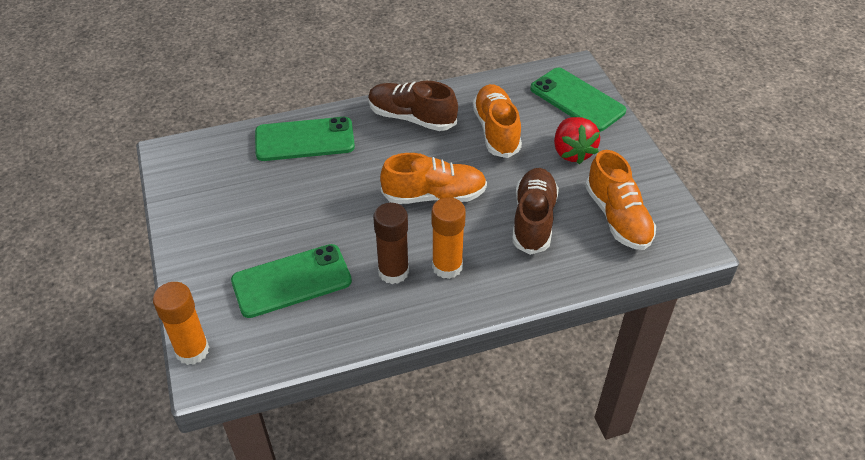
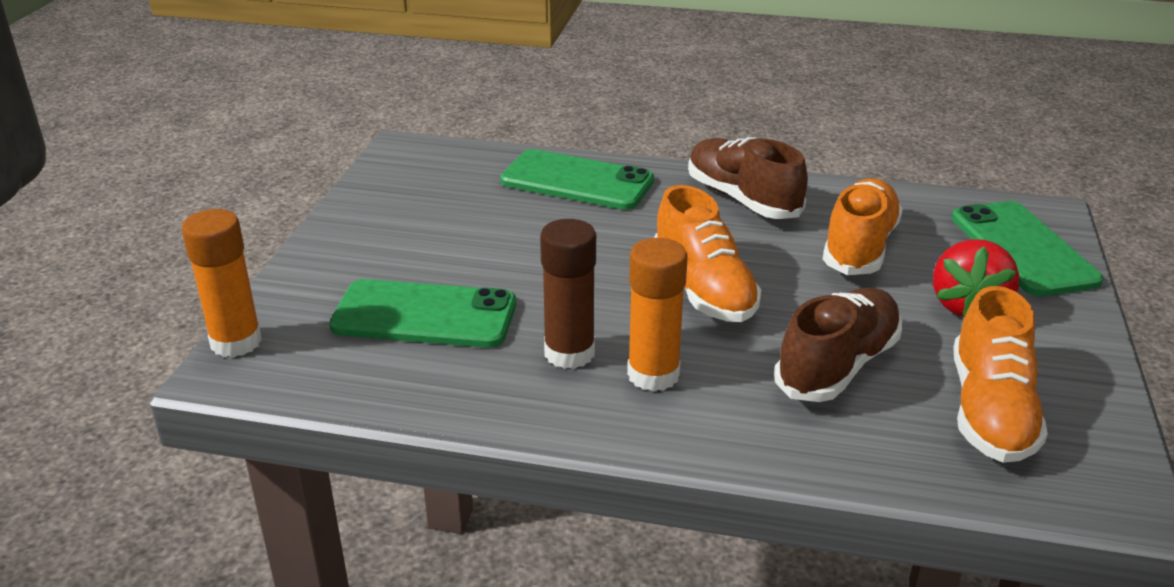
camera: 30 degrees right, 15 degrees down
orange shoe [380,153,487,204] -> orange shoe turned 45 degrees clockwise [654,185,761,322]

